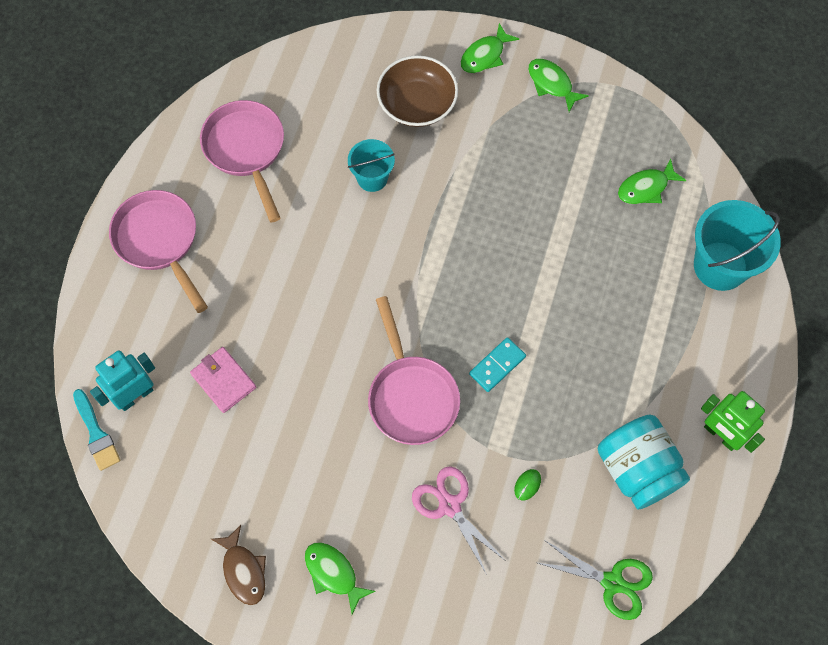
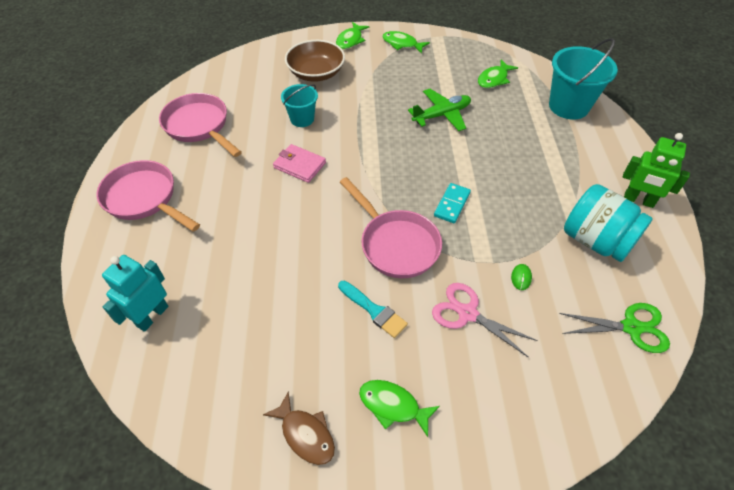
camera: 20 degrees left, 15 degrees down
turquoise brush [73,389,121,471] -> turquoise brush moved to [338,281,408,338]
pink wallet [190,347,256,413] -> pink wallet moved to [273,144,326,183]
none -> green plane [408,89,471,131]

